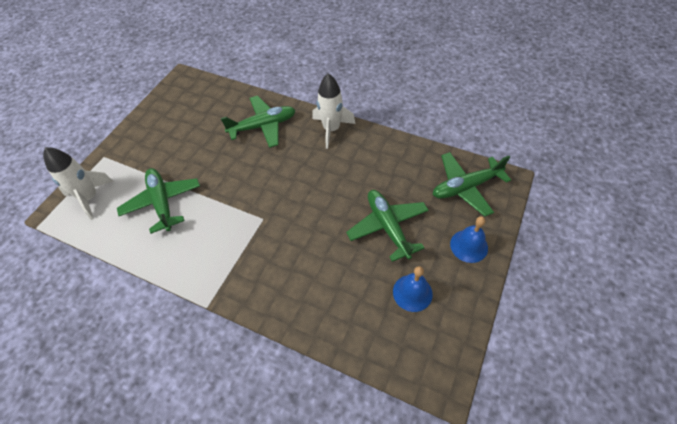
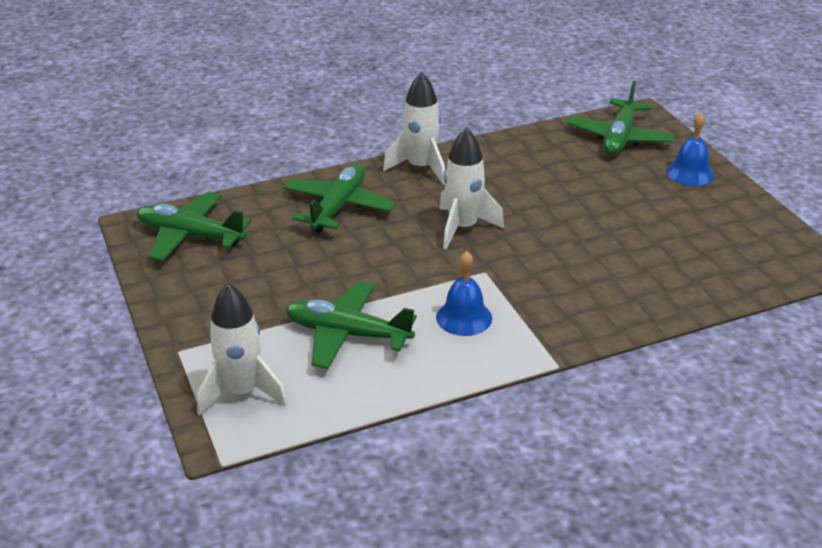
camera: 50 degrees left, 20 degrees down
green plane [346,190,429,262] -> green plane moved to [137,192,251,261]
blue bell [393,266,433,312] -> blue bell moved to [436,251,492,336]
none -> white rocket [439,128,504,250]

